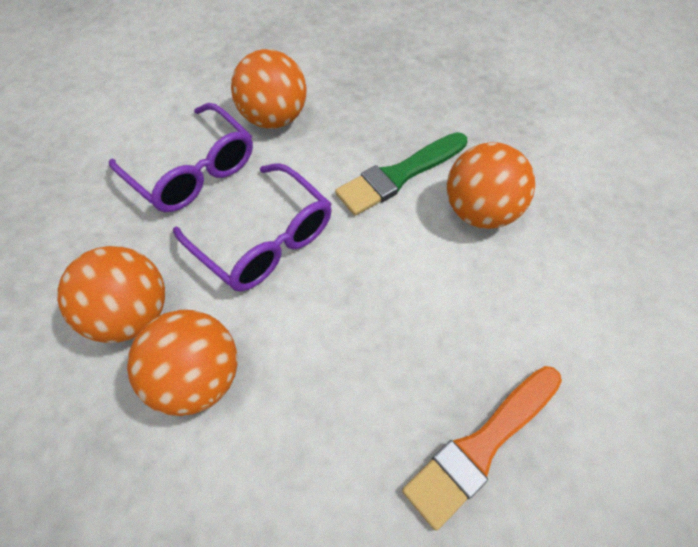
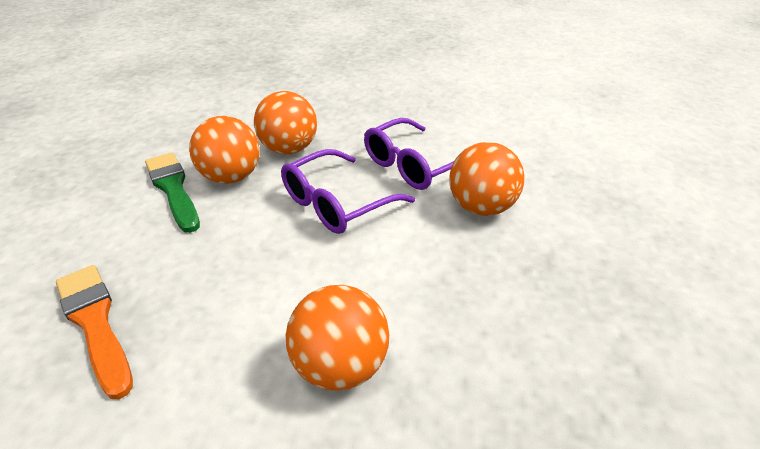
camera: 95 degrees right, 20 degrees down
green brush [335,132,468,216] -> green brush moved to [145,153,200,233]

